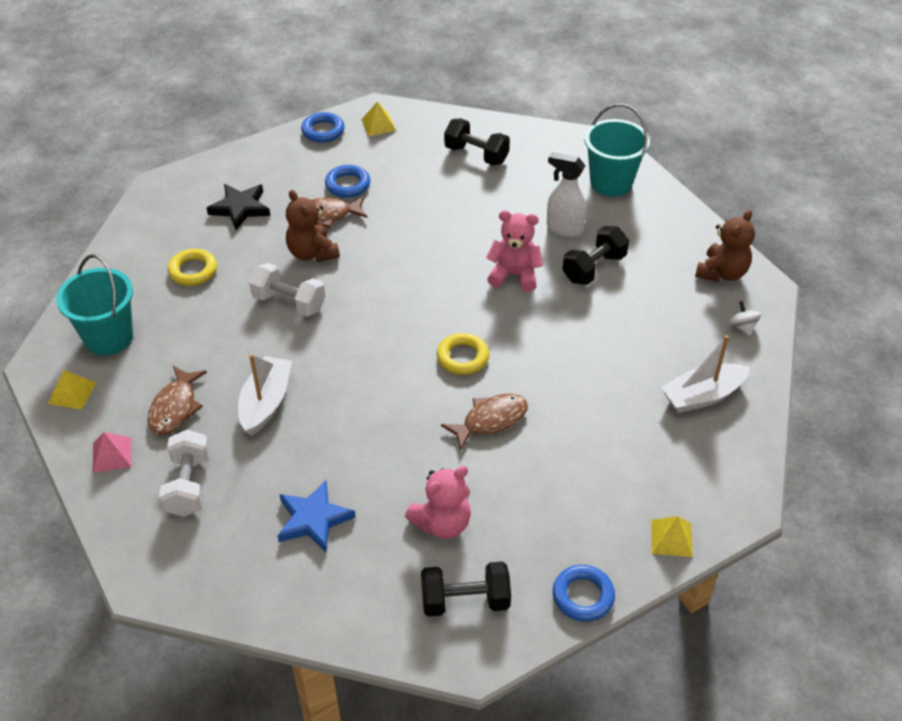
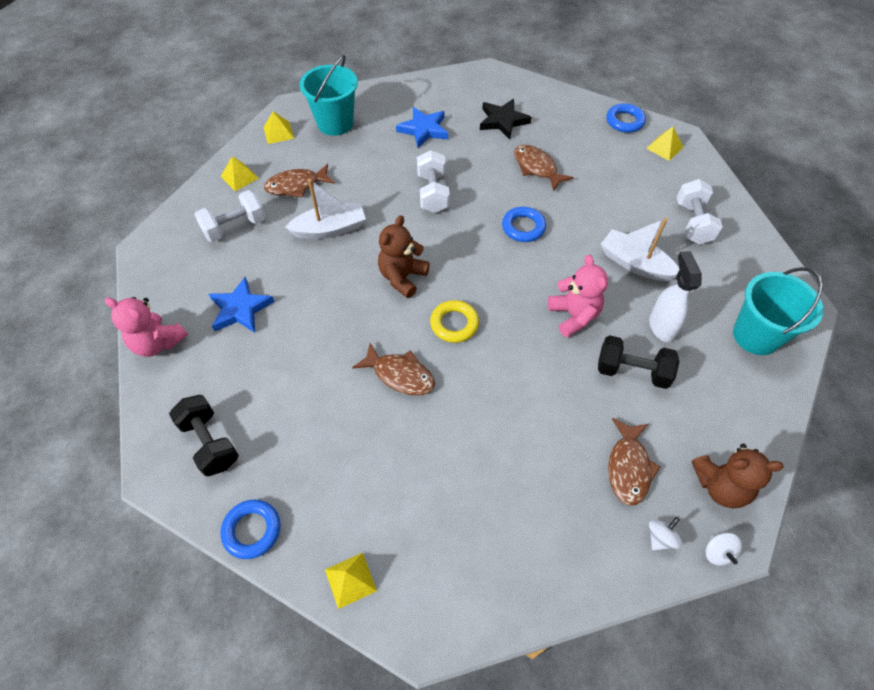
camera: 60 degrees right, 10 degrees up
pink pyramid [93,432,132,473] -> yellow pyramid [220,156,259,191]
yellow ring [168,249,217,286] -> blue star [396,107,448,148]
brown teddy bear [286,190,340,262] -> brown teddy bear moved to [378,215,430,298]
blue ring [325,165,370,198] -> blue ring moved to [502,207,546,242]
pink teddy bear [405,466,471,539] -> pink teddy bear moved to [105,297,188,357]
black dumbbell [444,118,510,166] -> white dumbbell [677,179,723,245]
white boat [661,335,750,413] -> white boat moved to [601,218,680,281]
none -> brown fish [608,418,660,506]
none -> white spinning top [706,533,742,566]

